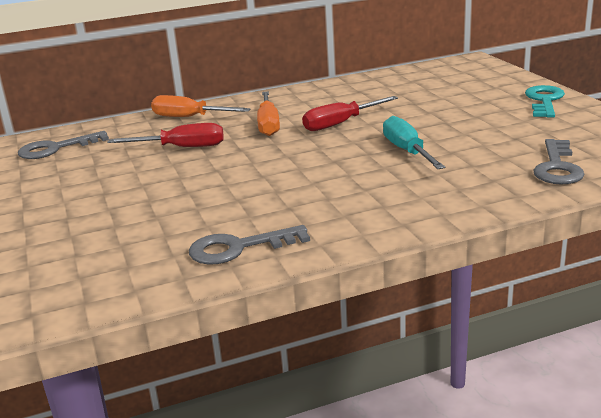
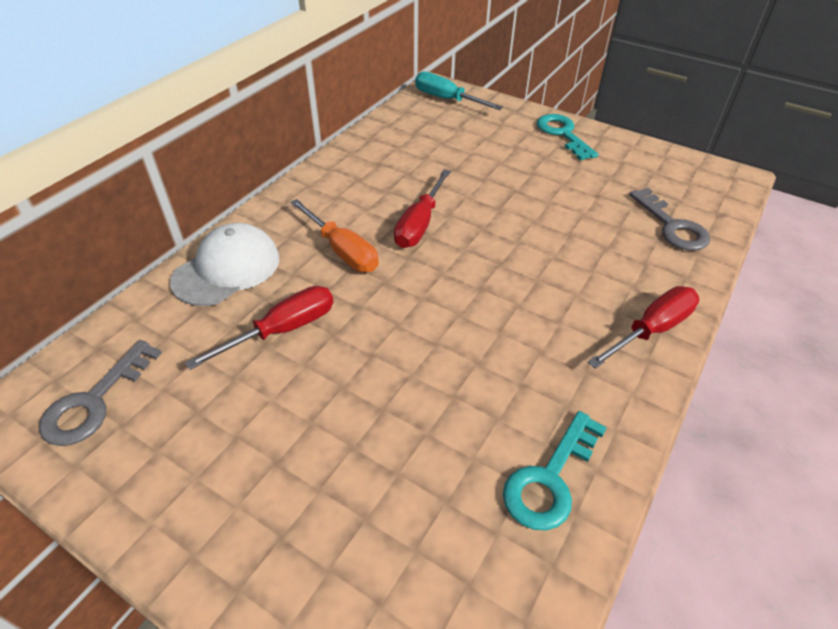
camera: 40 degrees left, 20 degrees up
orange screwdriver [151,95,251,117] -> white cap [170,223,279,306]
grey key [189,225,310,265] -> turquoise key [503,411,607,531]
turquoise screwdriver [383,116,446,169] -> turquoise screwdriver moved to [415,72,503,110]
none -> red screwdriver [588,286,699,369]

